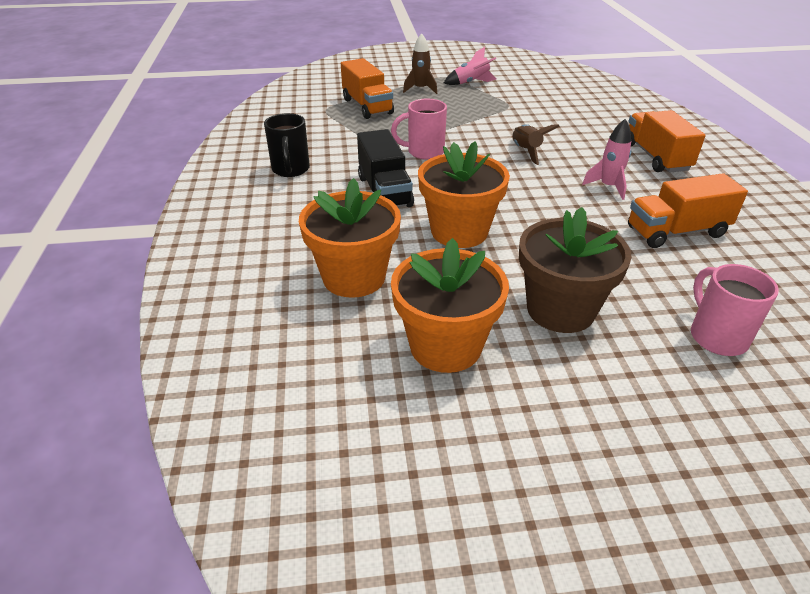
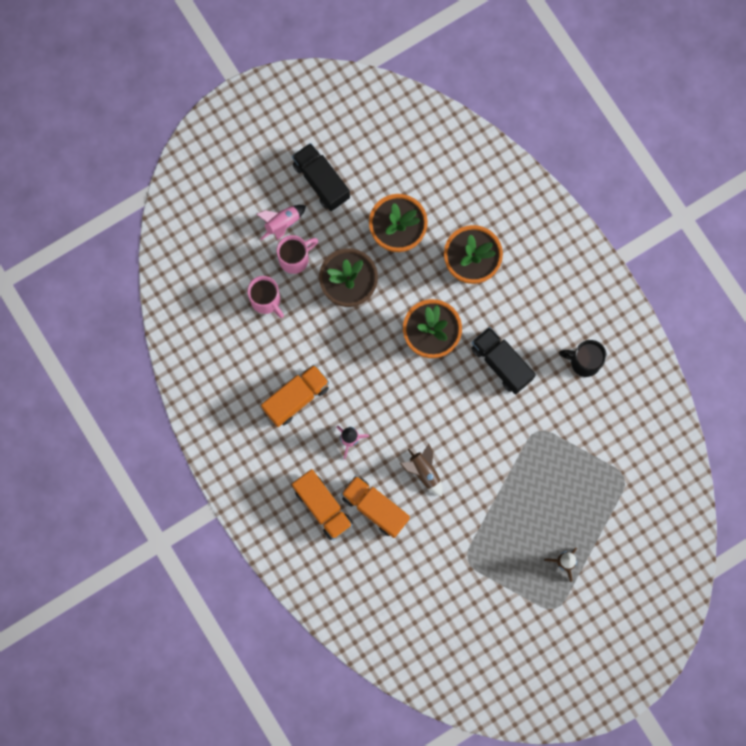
camera: 155 degrees right, 40 degrees up
black mug [264,113,310,177] -> black mug turned 45 degrees counterclockwise [559,340,607,377]
orange truck [341,58,394,119] -> orange truck moved to [341,476,410,538]
pink mug [391,99,447,160] -> pink mug moved to [276,235,318,274]
pink rocket [444,47,497,85] -> pink rocket moved to [257,205,306,240]
none -> black truck [292,143,350,211]

